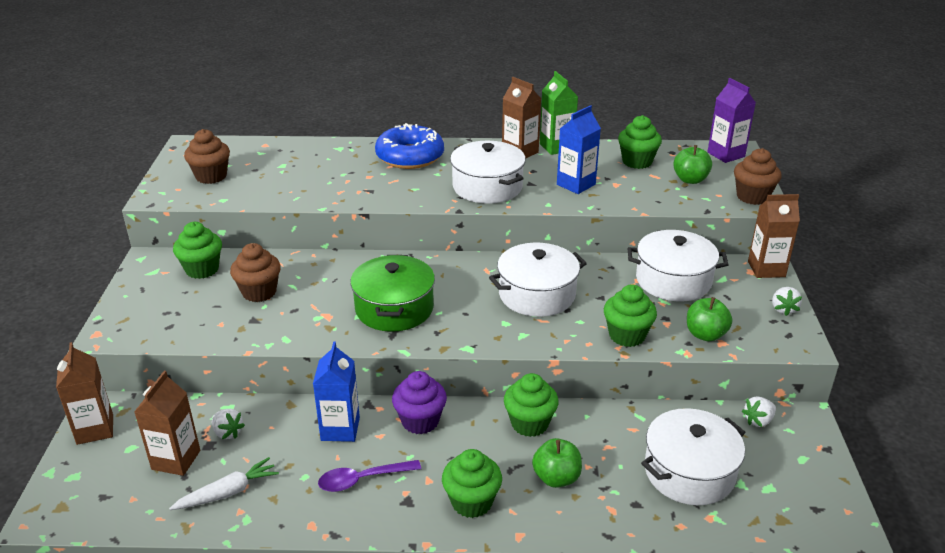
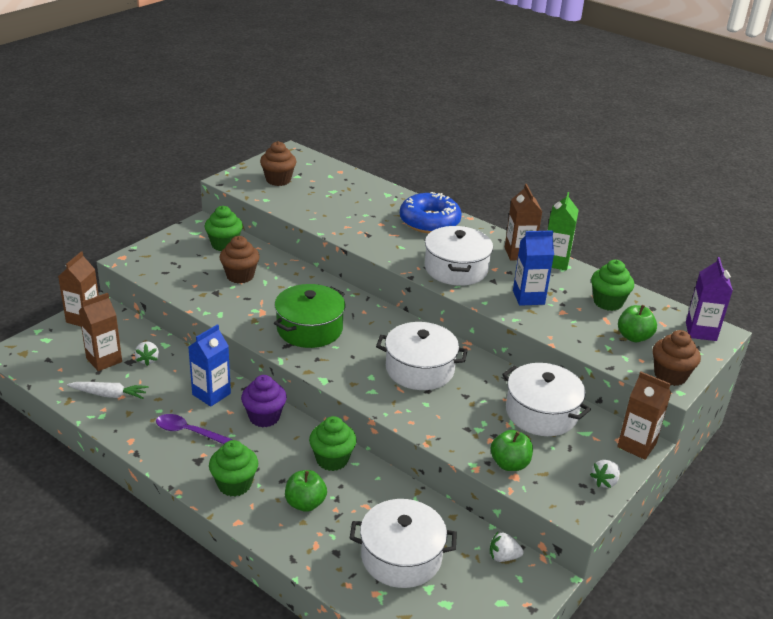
camera: 35 degrees right, 0 degrees up
green cupcake [604,284,657,347] -> none

